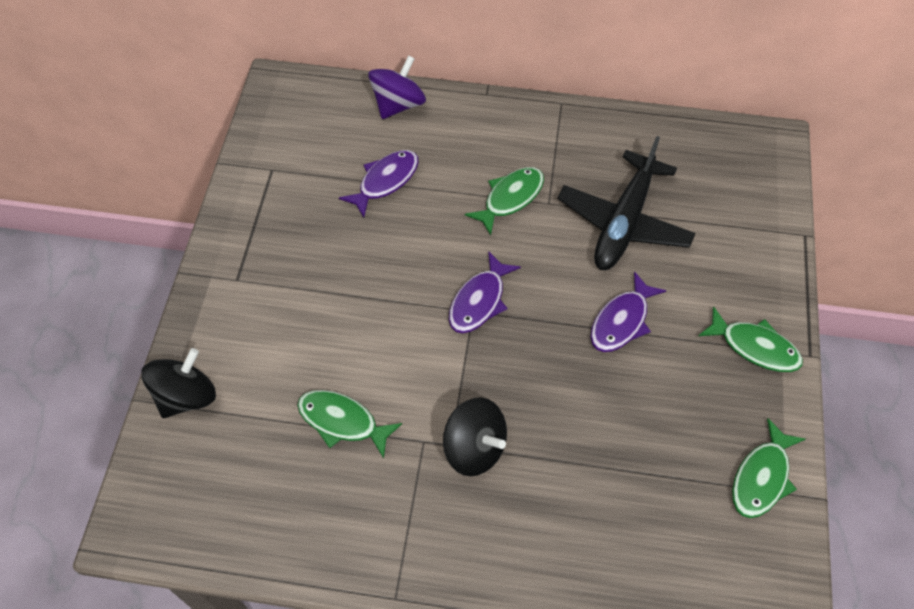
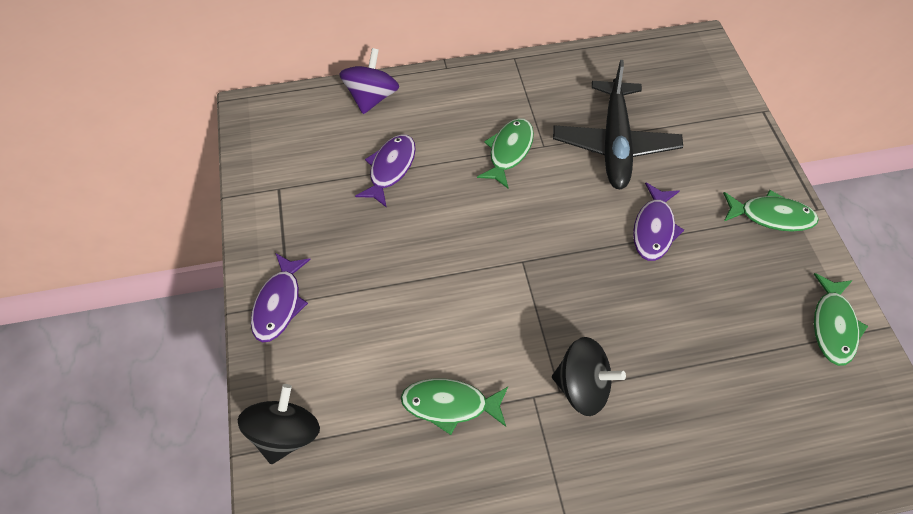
camera: 20 degrees left, 0 degrees up
purple fish [449,252,521,333] -> purple fish moved to [251,253,311,342]

